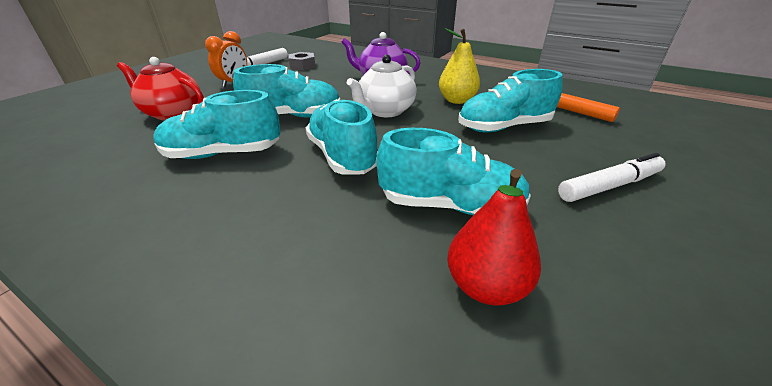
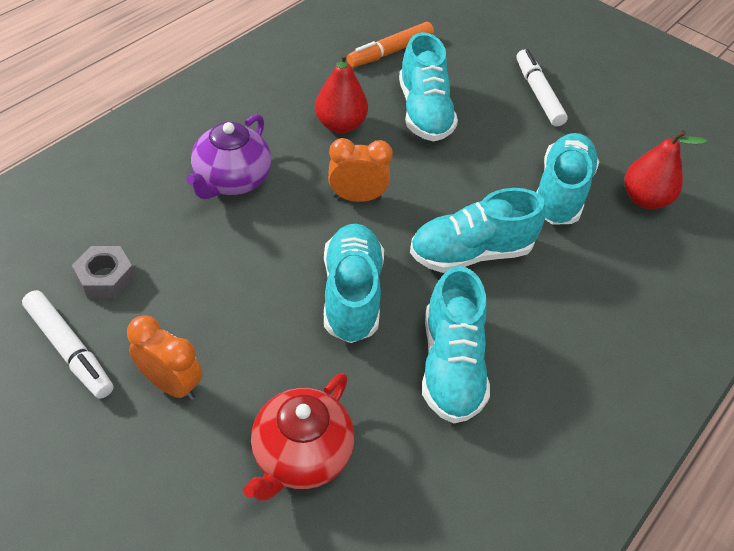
camera: 85 degrees left, 15 degrees up
white teapot [347,54,417,117] -> orange clock [328,138,393,202]
yellow pear [439,28,480,104] -> red pear [315,53,368,133]

